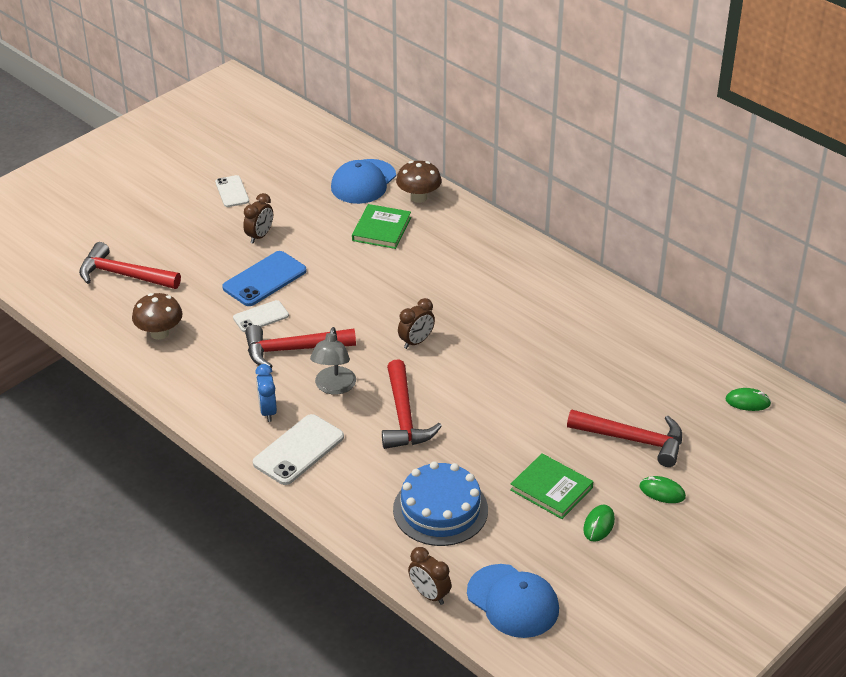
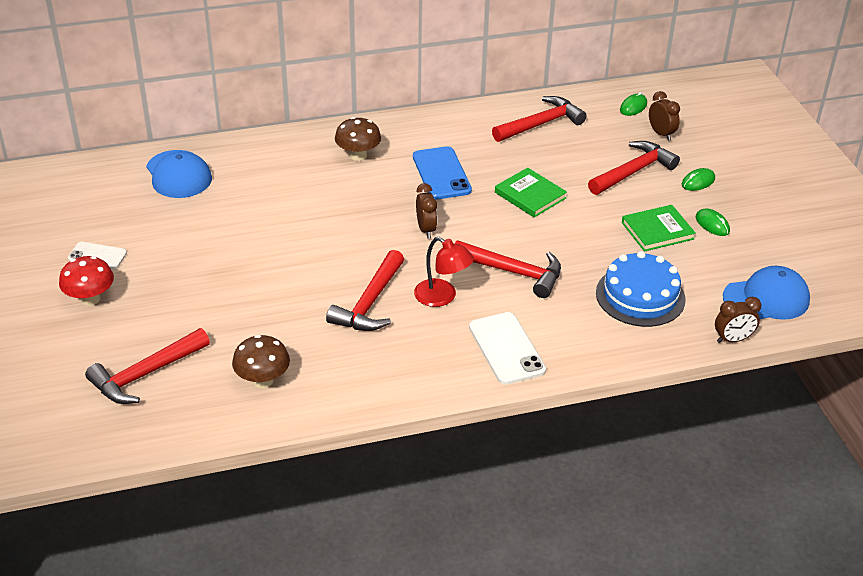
camera: 60 degrees left, 0 degrees up
blue phone [222,251,306,306] -> blue phone moved to [413,146,472,200]
white phone [233,300,289,332] -> none
brown clock [243,193,273,244] -> brown clock moved to [649,91,680,141]
blue clock [255,364,277,422] -> none
grey lamp [310,327,356,394] -> red lamp [414,237,474,307]
green book [352,204,411,249] -> green book moved to [495,168,567,217]
brown mushroom [396,161,442,203] -> brown mushroom moved to [335,117,381,161]
none -> red mushroom [59,256,114,306]
none -> red hammer [492,96,587,142]

